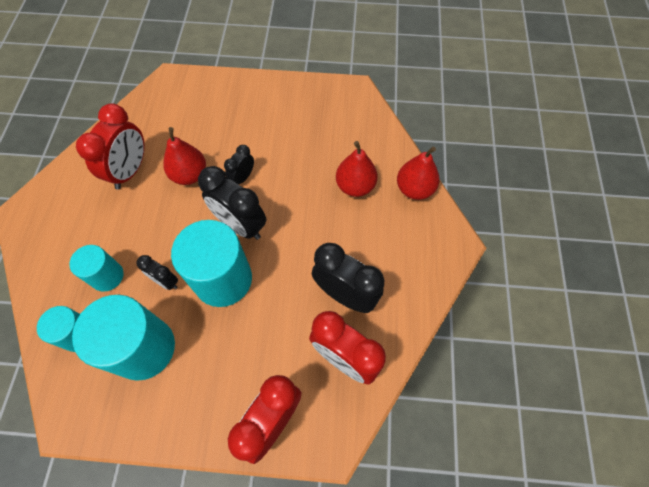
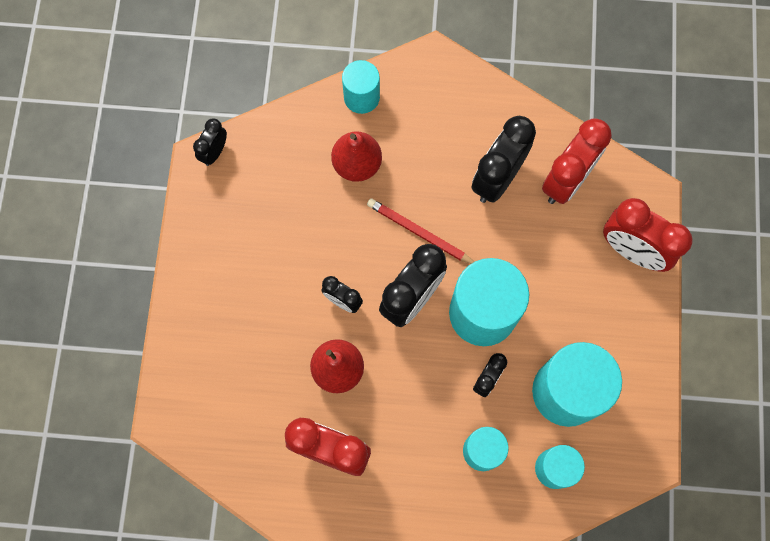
camera: 90 degrees left, 10 degrees up
red pear [397,147,439,200] -> turquoise cylinder [342,60,380,114]
none -> black clock [193,118,227,166]
none -> red pencil [367,198,474,264]

